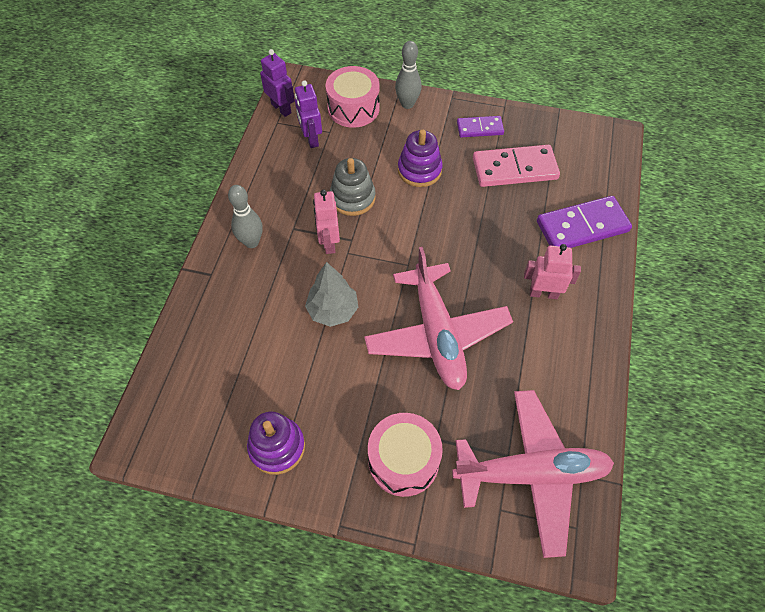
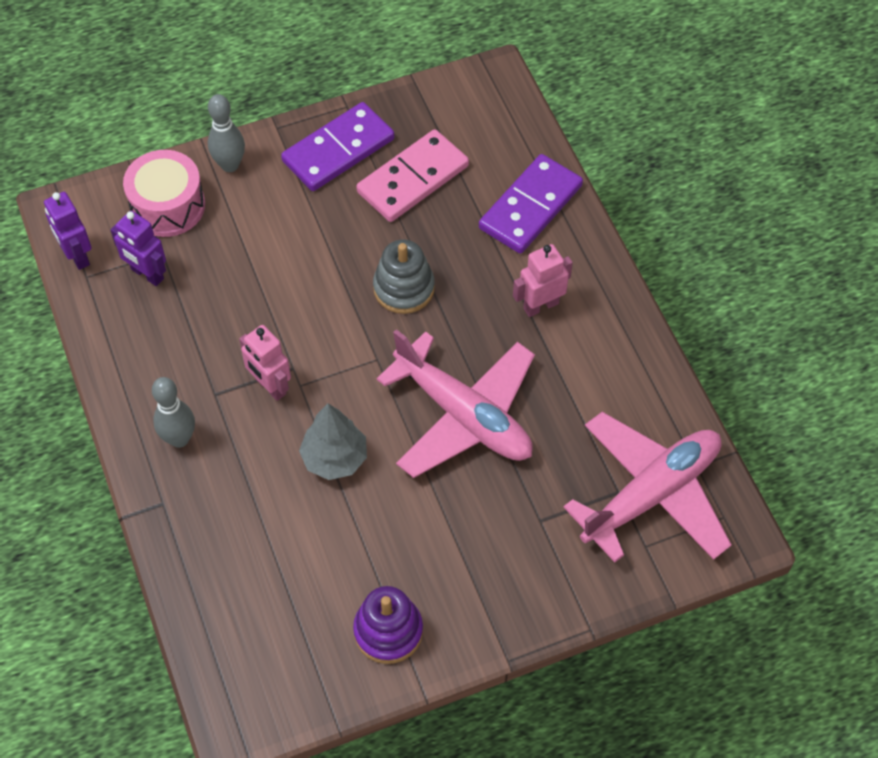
camera: 35 degrees left, 0 degrees up
purple robot [260,49,295,117] -> purple robot turned 135 degrees counterclockwise [44,192,92,270]
grey stacking toy [330,158,376,216] -> grey stacking toy moved to [373,240,435,314]
pink drum [368,413,443,497] -> none
purple stacking toy [398,129,443,187] -> none
purple domino [457,116,504,137] -> purple domino [281,102,394,191], size x1.73

